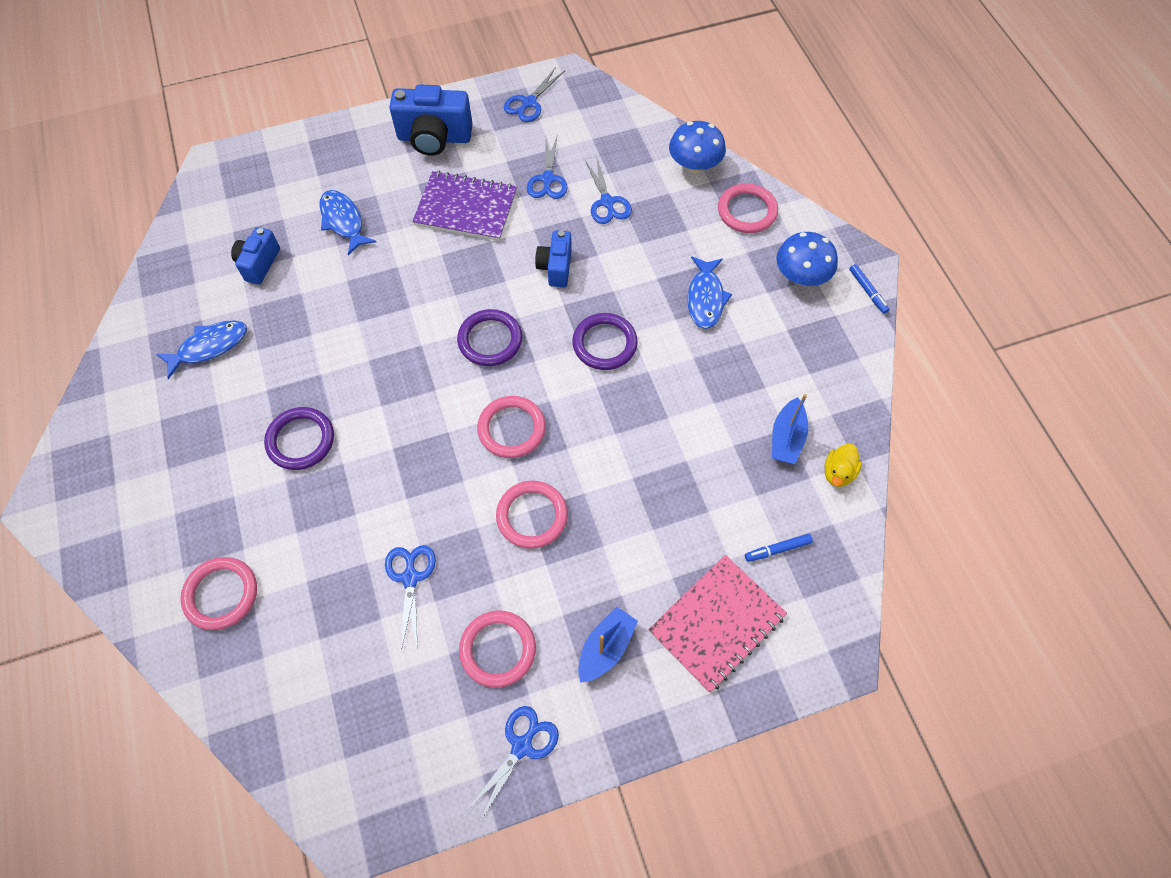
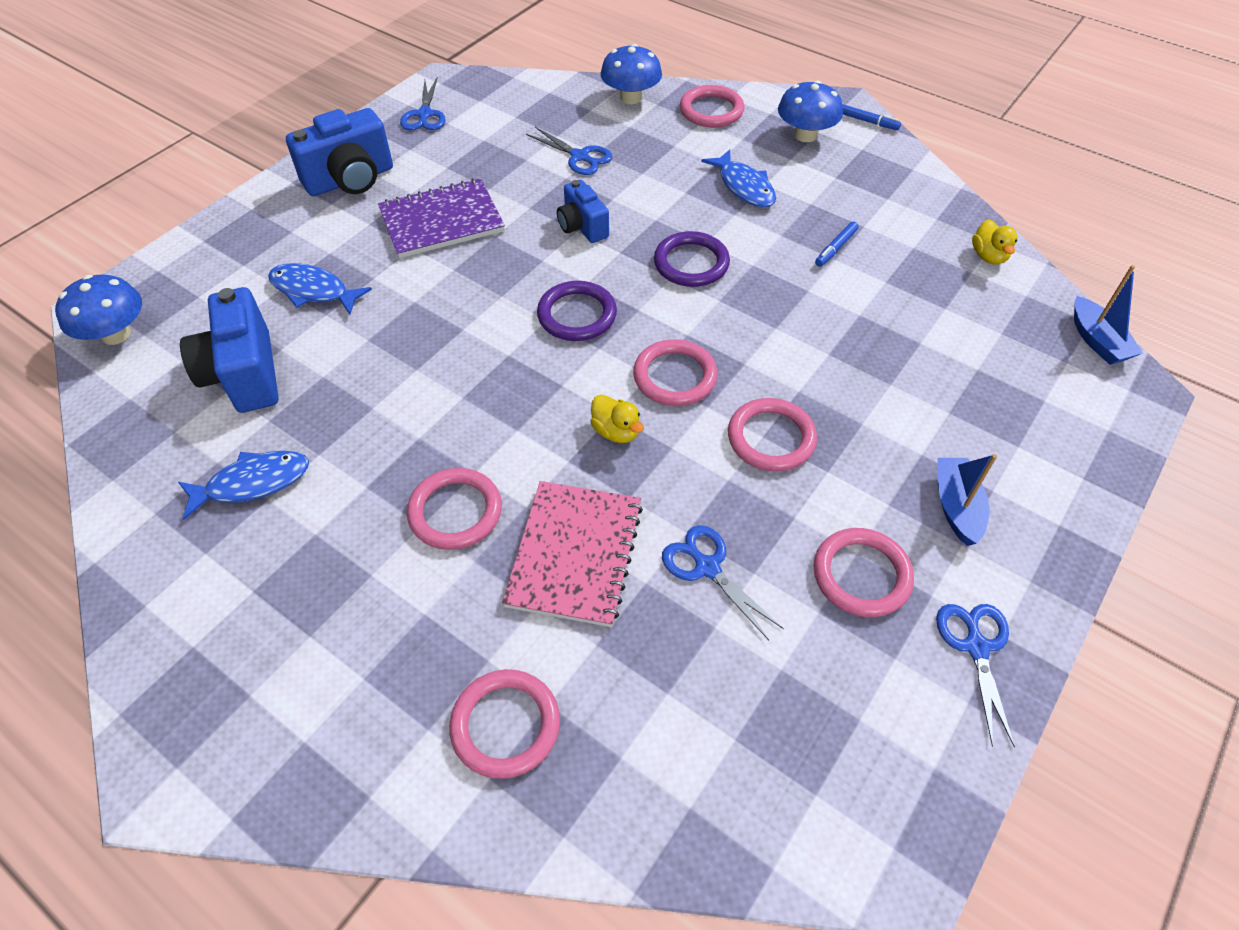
camera: 35 degrees left, 10 degrees down
blue fish [156,320,247,379] -> blue fish turned 45 degrees clockwise [178,451,309,520]
blue camera [231,227,280,285] -> blue camera [180,287,278,413], size x1.64
purple ring [264,407,334,470] -> pink ring [407,468,502,550]
blue scissors [527,137,568,199] -> none
pink notebook [648,555,787,693] -> pink notebook moved to [502,481,643,627]
blue marker [745,534,813,562] -> blue marker moved to [815,221,858,267]
blue boat [772,394,808,464] -> blue boat moved to [1074,265,1143,365]
none -> blue mushroom [55,274,142,345]
none -> yellow duck [590,395,644,443]

